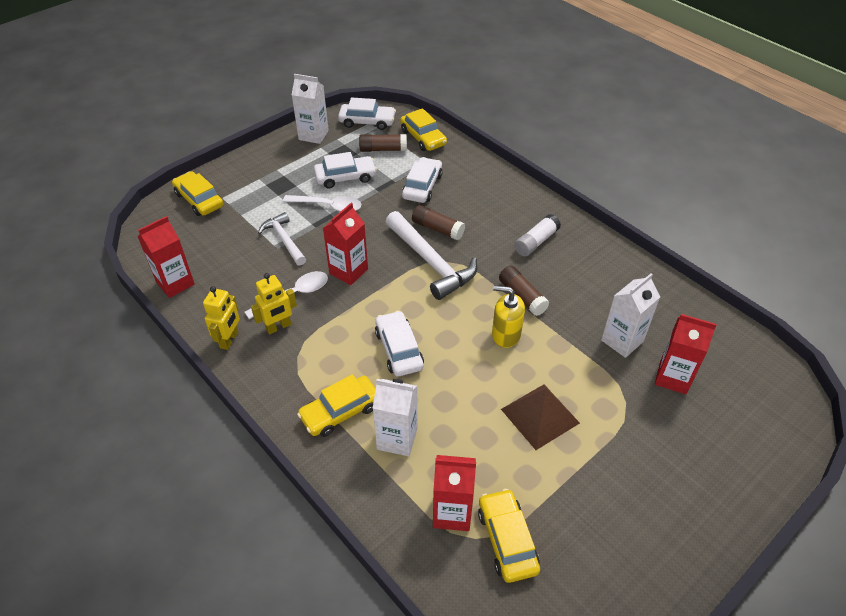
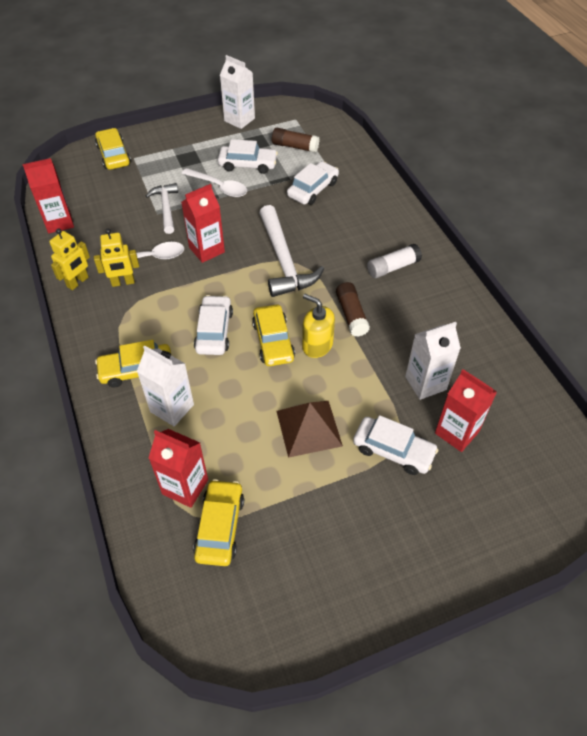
camera: 20 degrees right, 5 degrees up
white car [338,97,396,130] -> white car moved to [353,415,438,475]
yellow car [400,108,447,151] -> yellow car moved to [252,305,295,366]
brown glue stick [412,205,465,240] -> none

